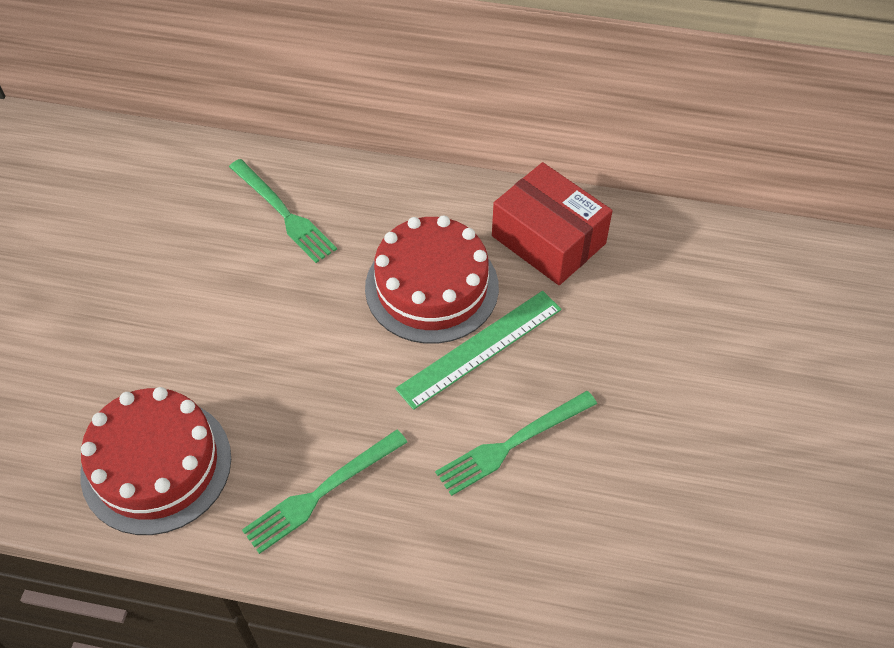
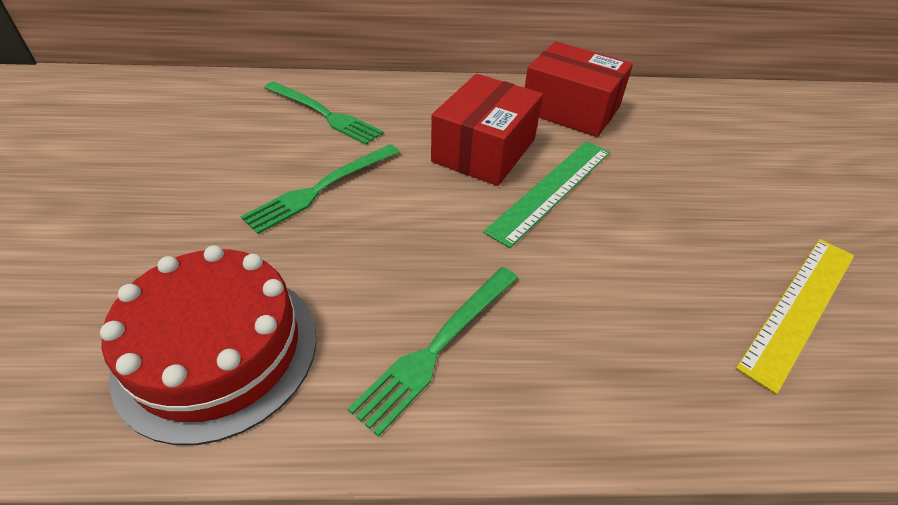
camera: 15 degrees left, 10 degrees down
red cake [365,215,499,344] -> red box [431,74,543,186]
green fork [435,391,597,496] -> green fork moved to [241,144,399,234]
none -> yellow ruler [736,239,854,394]

